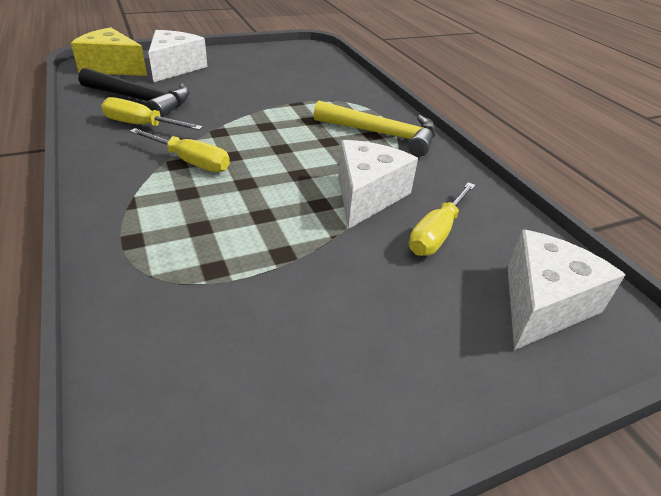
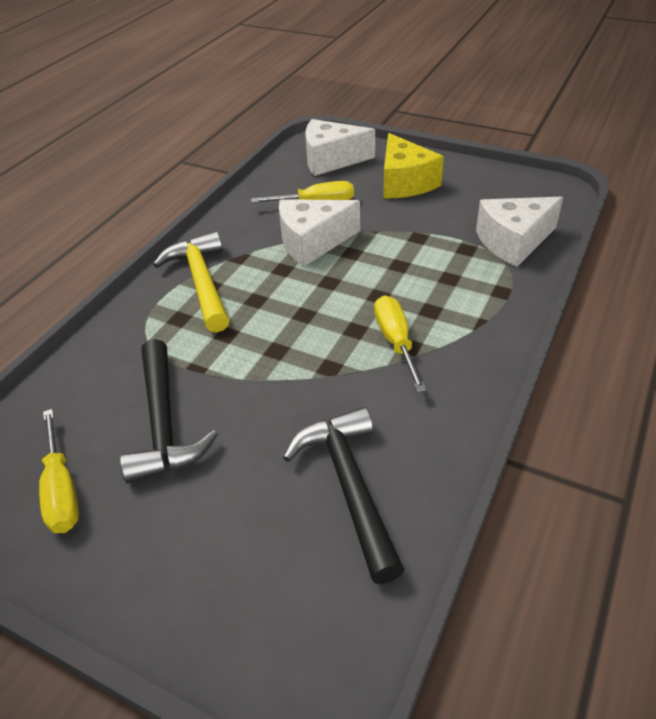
camera: 125 degrees left, 5 degrees up
yellow cheese [71,27,147,76] -> yellow cheese moved to [383,133,444,199]
yellow screwdriver [101,97,203,130] -> yellow screwdriver moved to [39,409,79,533]
white cheese [148,30,208,82] -> white cheese moved to [476,197,563,267]
none -> black hammer [120,339,218,483]

